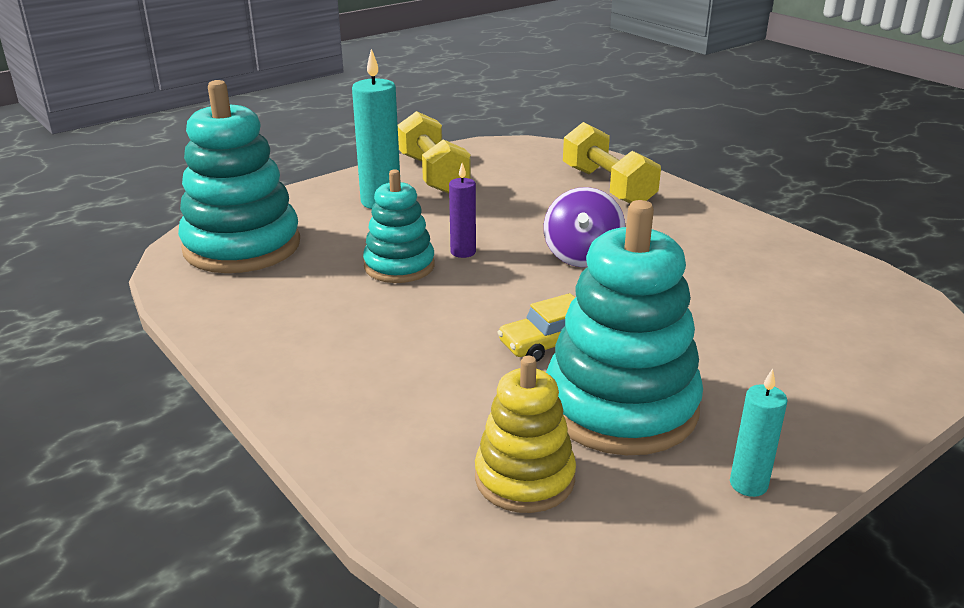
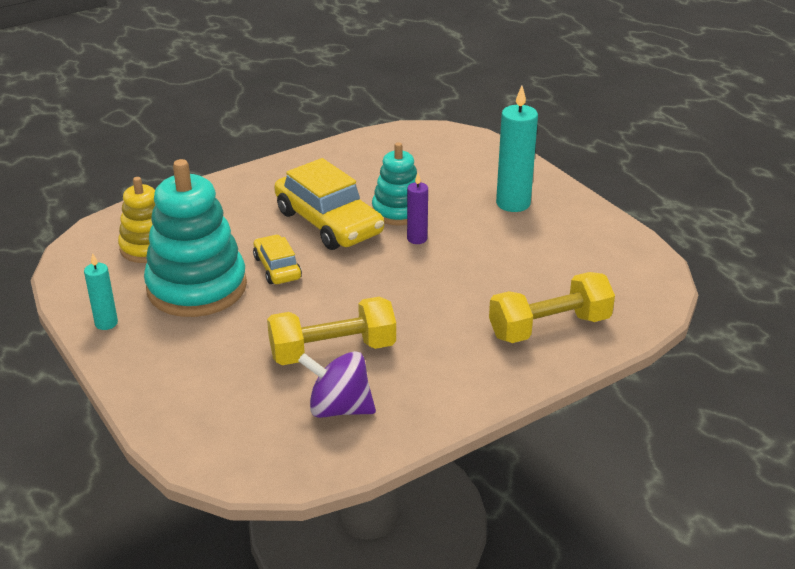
camera: 95 degrees right, 5 degrees up
turquoise stacking toy [178,80,300,273] -> none
yellow dumbbell [398,111,471,194] -> yellow dumbbell moved to [267,296,396,365]
purple spinning top [544,187,625,267] -> purple spinning top moved to [298,351,376,418]
none -> yellow car [274,158,384,250]

